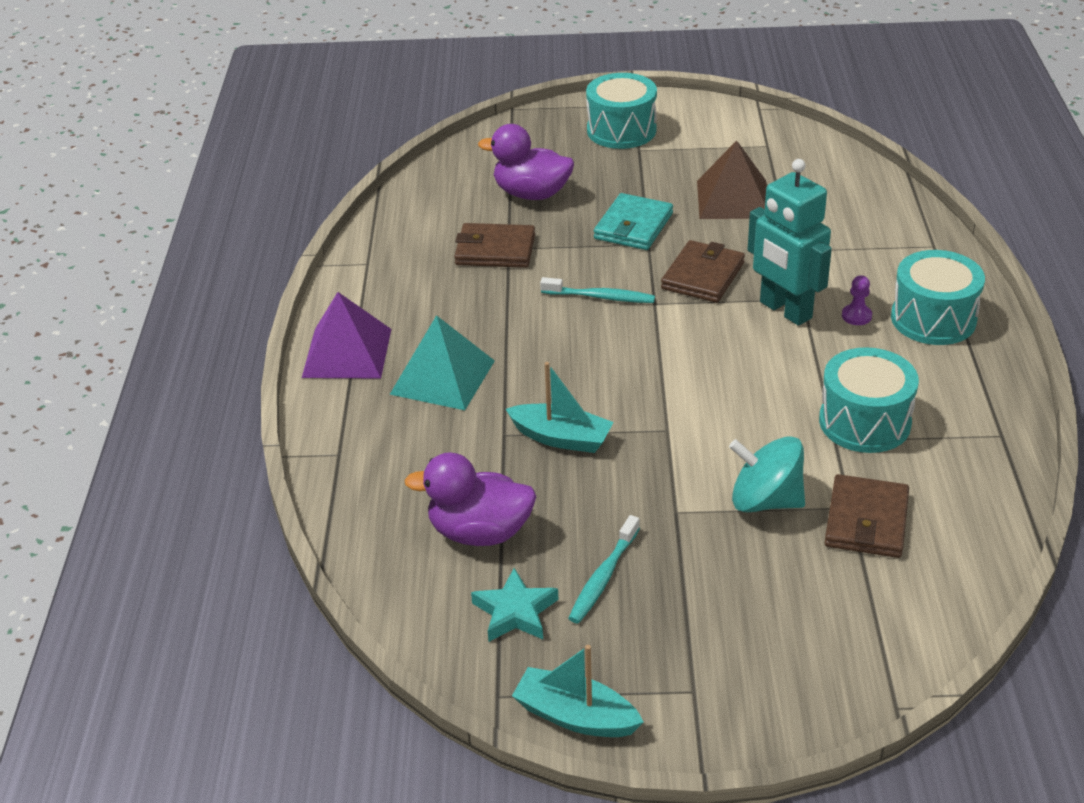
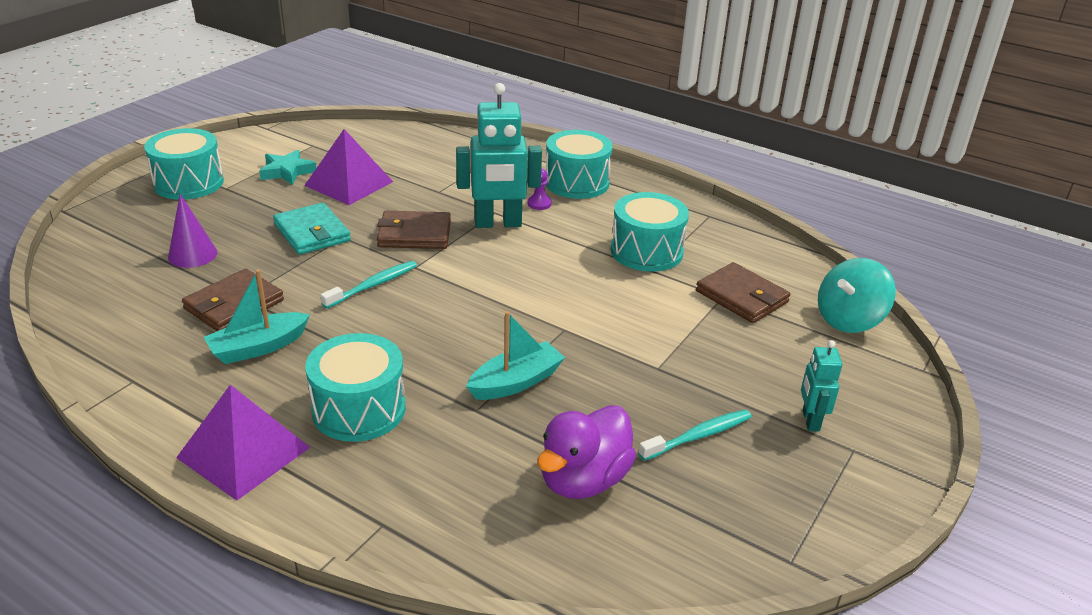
camera: 60 degrees left, 5 degrees down
turquoise pyramid [390,315,495,410] -> turquoise drum [305,333,406,442]
turquoise star [471,568,559,642] -> turquoise star moved to [259,150,316,185]
purple duck [478,124,574,200] -> purple cone [168,194,218,268]
turquoise boat [512,645,643,737] -> turquoise boat moved to [204,269,310,364]
turquoise toothbrush [568,515,640,624] -> turquoise toothbrush turned 90 degrees counterclockwise [638,409,752,461]
brown wallet [661,240,745,303] -> brown wallet turned 60 degrees counterclockwise [377,211,451,249]
brown pyramid [697,141,767,219] -> purple pyramid [304,129,393,205]
turquoise spinning top [729,436,805,512] -> turquoise spinning top moved to [818,258,896,333]
none -> turquoise robot [801,340,842,432]

